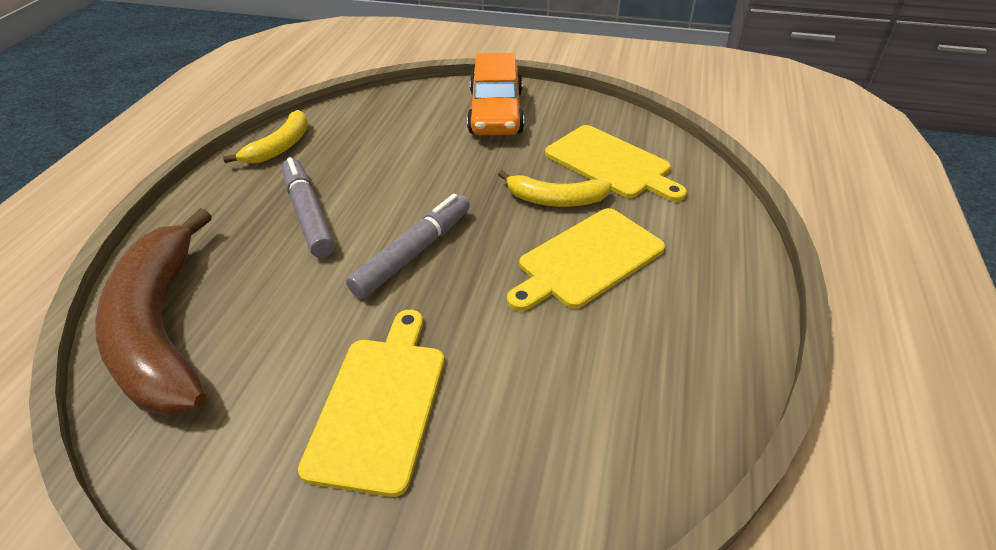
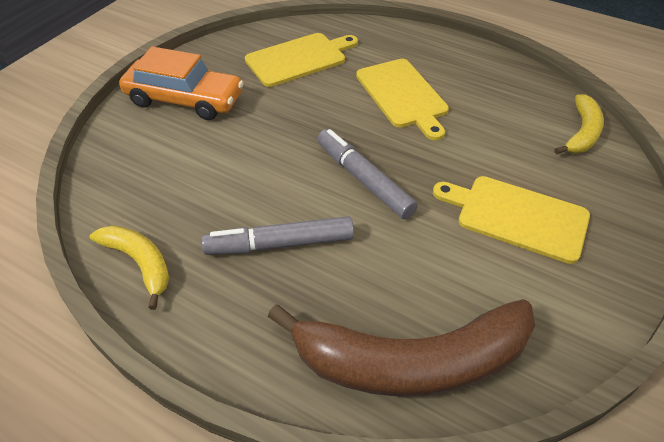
camera: 75 degrees left, 5 degrees up
yellow banana [498,170,612,207] -> yellow banana moved to [554,94,604,154]

